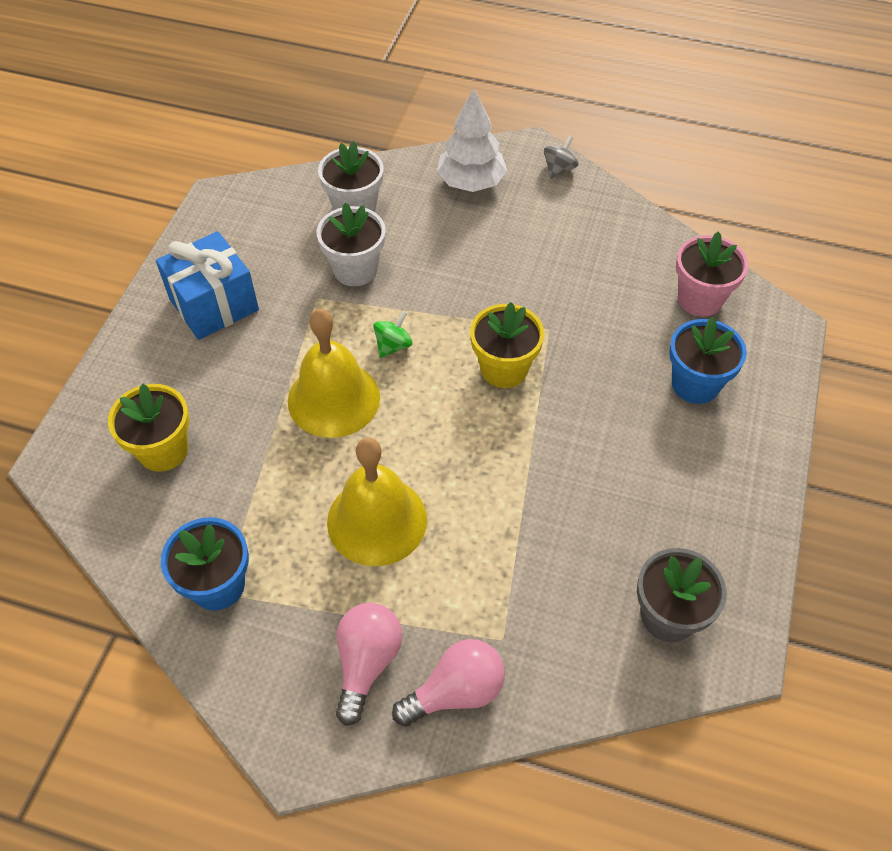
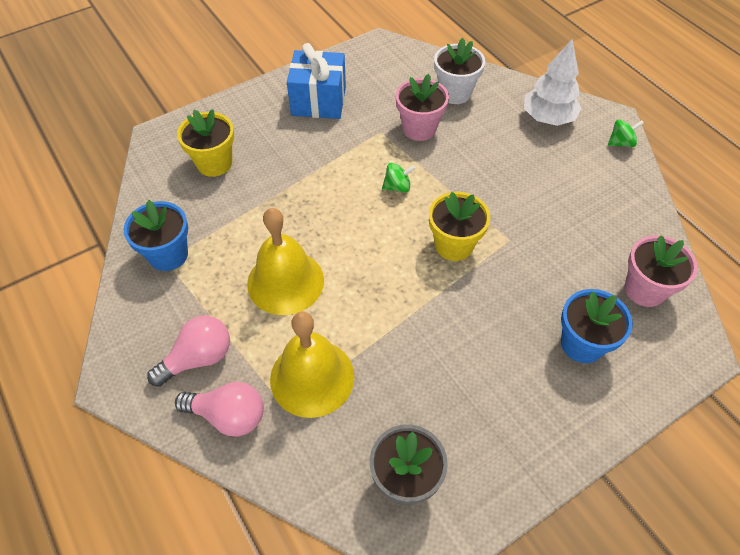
camera: 40 degrees right, 0 degrees up
yellow bell [288,309,380,438] -> yellow bell moved to [270,312,354,418]
white flower pot [317,203,385,286] -> pink flower pot [396,74,449,141]
grey spinning top [544,136,578,179] -> green spinning top [608,120,644,147]

